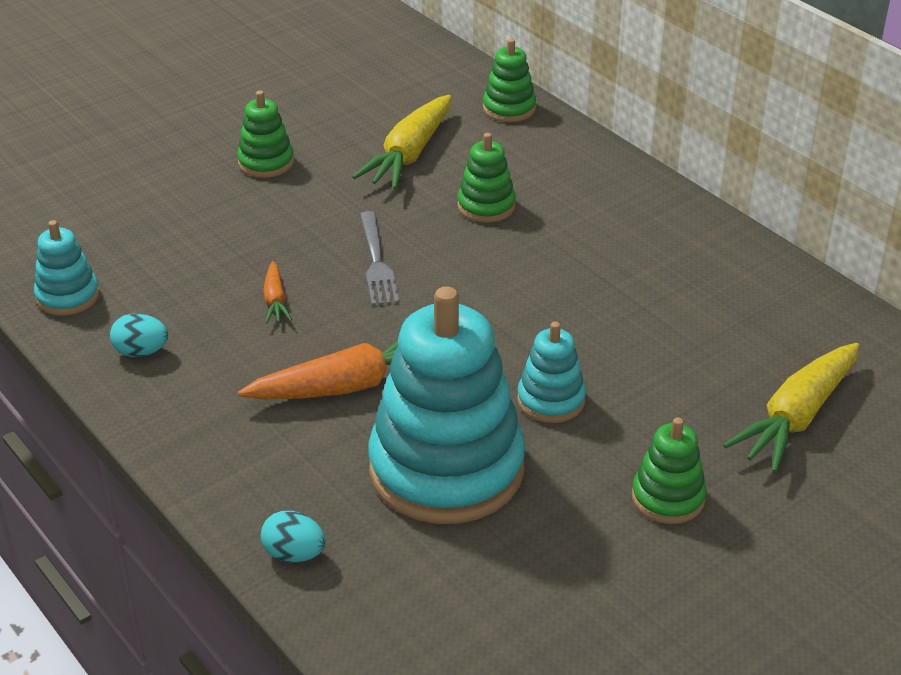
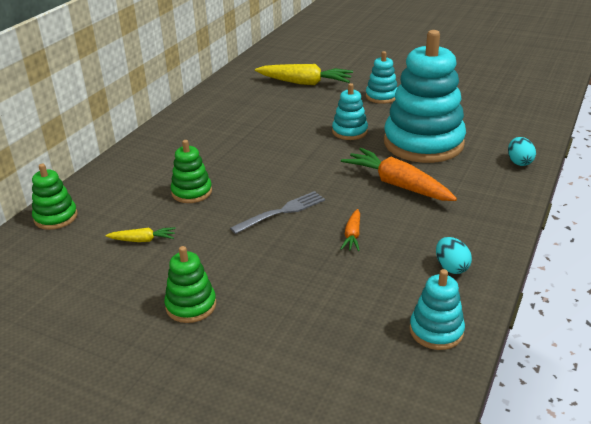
camera: 115 degrees left, 5 degrees down
orange carrot [263,261,292,323] -> orange carrot turned 135 degrees clockwise [341,209,360,251]
yellow carrot [352,95,451,189] -> yellow carrot [106,227,176,242], size x0.49
green stacking toy [632,417,707,524] -> turquoise stacking toy [366,51,398,104]

